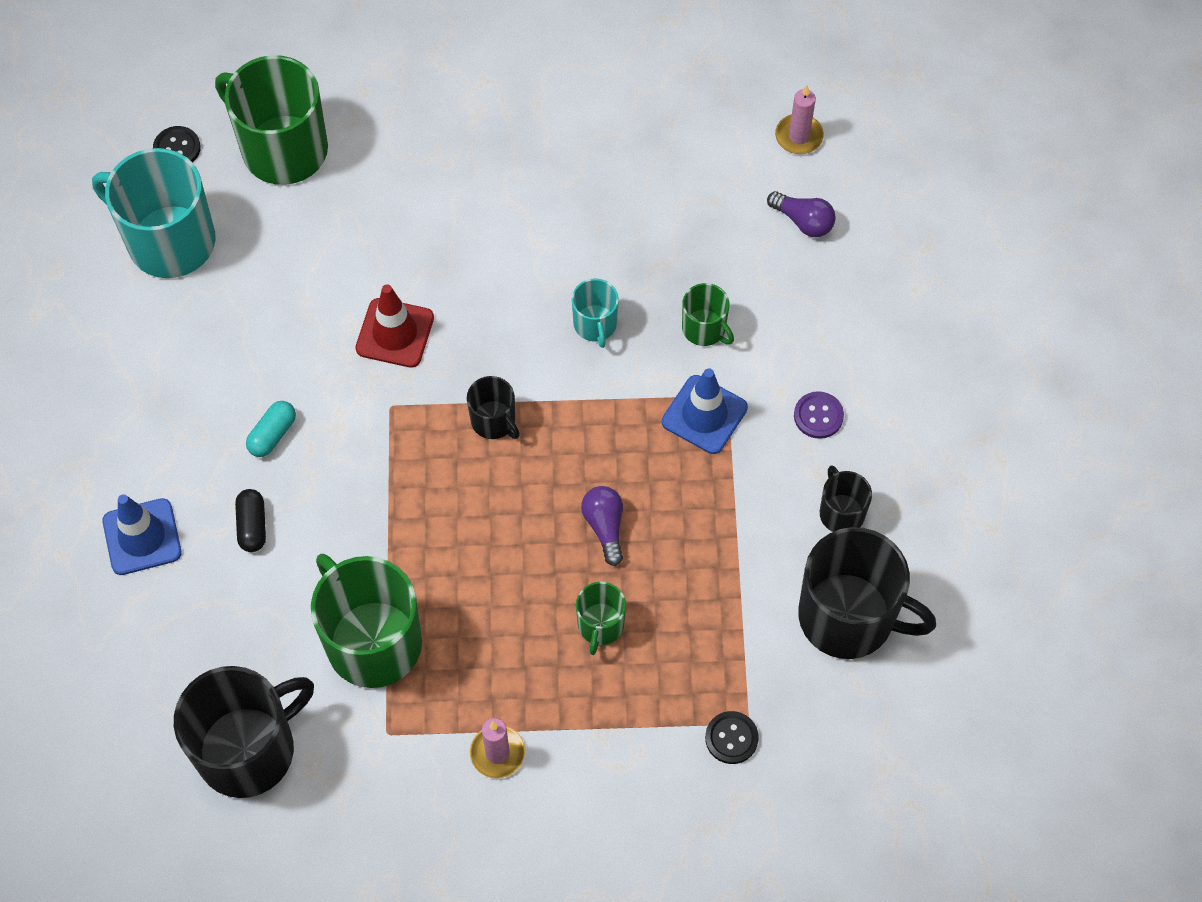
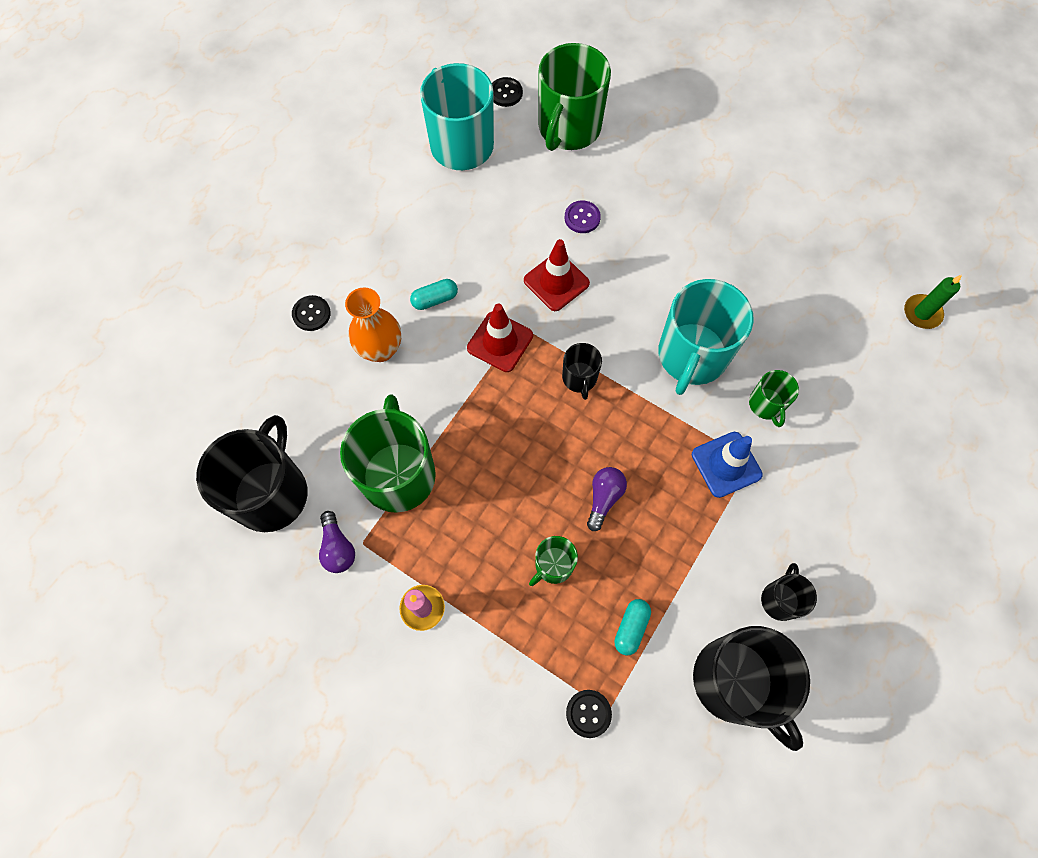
camera: 35 degrees right, 5 degrees up
blue traffic cone [102,494,182,575] -> black button [292,295,331,331]
black mug [174,666,314,798] -> black mug turned 75 degrees counterclockwise [196,415,307,532]
green mug [215,55,328,185] -> green mug turned 135 degrees counterclockwise [538,43,611,151]
black capsule [235,489,266,552] -> orange vase [345,288,401,362]
turquoise mug [572,279,619,348] -> turquoise mug [658,279,754,395], size x2.04
purple light bulb [767,191,836,237] -> purple light bulb moved to [319,511,355,573]
pink candle [775,85,824,154] -> green candle [904,275,962,329]
purple button [794,391,844,439] -> purple button moved to [565,200,601,233]
none -> red traffic cone [467,304,533,372]
none -> turquoise capsule [614,599,651,655]

